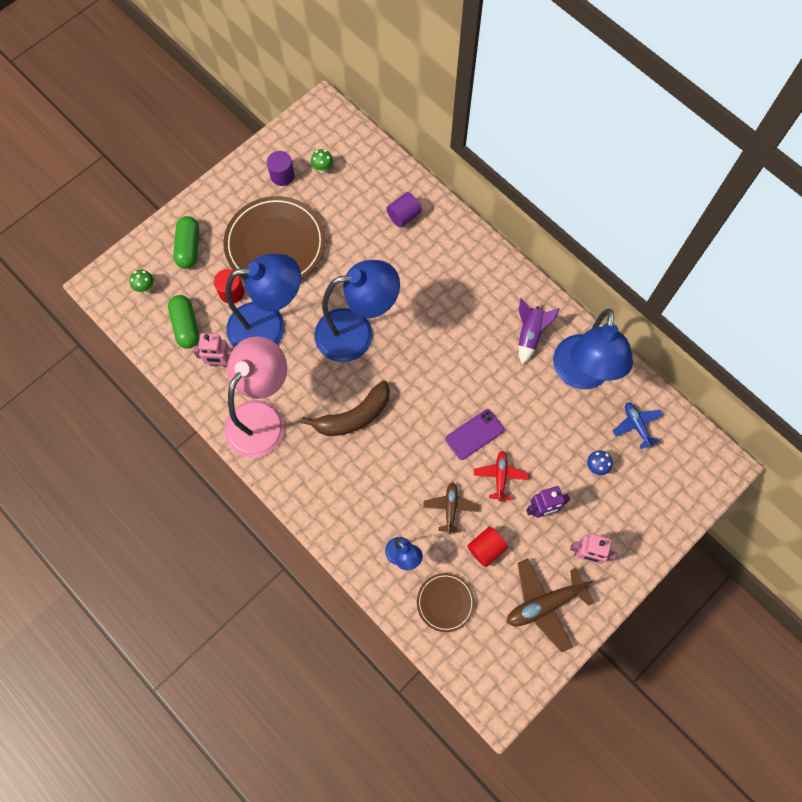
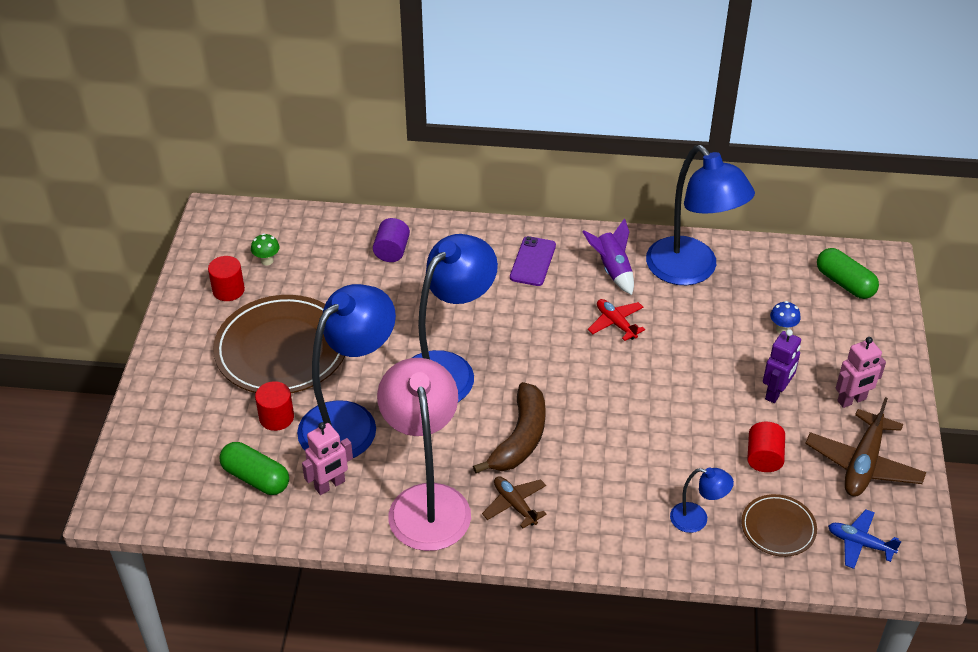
camera: 40 degrees left, 25 degrees down
green mushroom [130,269,153,292] -> none
green capsule [173,216,199,269] -> green capsule moved to [817,248,879,299]
purple cylinder [267,151,295,186] -> red cylinder [208,256,245,301]
brown plane [423,482,479,534] -> brown plane moved to [482,476,547,528]
purple phone [446,409,504,460] -> purple phone moved to [510,236,556,286]
red plane [474,451,529,502] -> red plane moved to [588,299,645,341]
blue plane [613,402,663,449] -> blue plane moved to [828,509,902,569]

